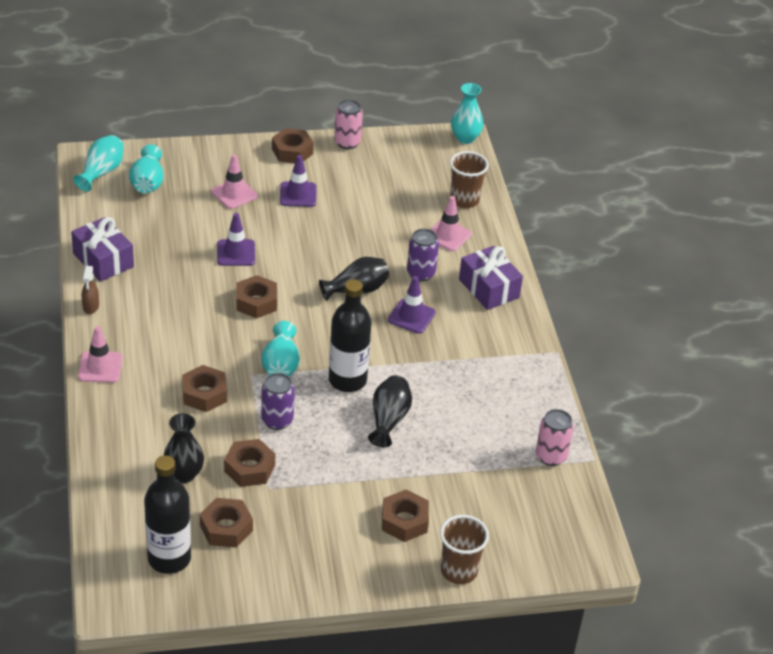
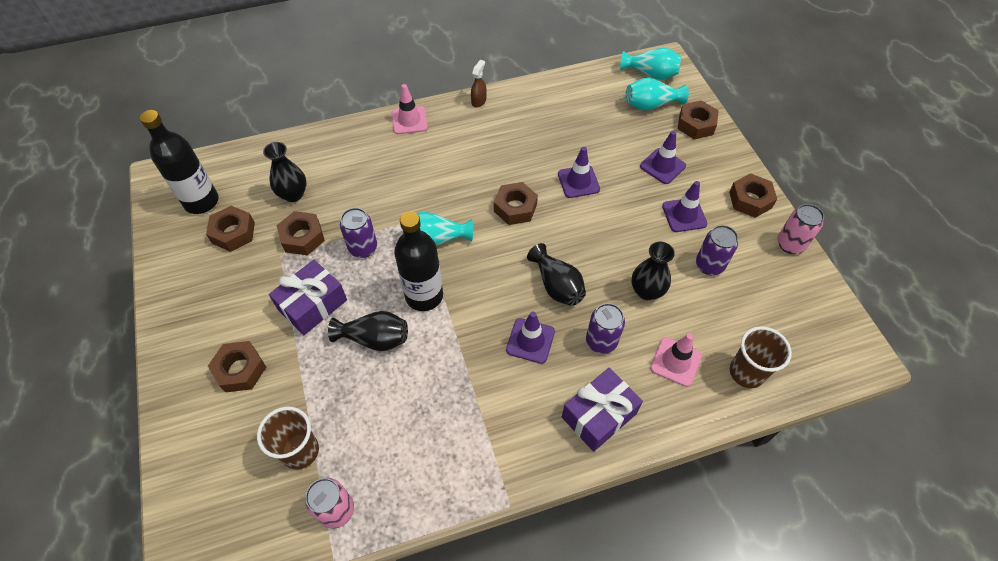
camera: 85 degrees right, 15 degrees up
purple gift [71,217,134,282] -> purple gift moved to [269,260,347,335]
brown spray bottle [82,266,99,314] -> brown spray bottle turned 120 degrees clockwise [471,60,487,108]
brown nut [182,365,227,412] -> brown nut moved to [678,100,719,139]
pink traffic cone [211,154,258,209] -> purple traffic cone [640,131,686,184]
brown cup [440,515,489,584] -> brown cup moved to [257,407,319,469]
turquoise vase [451,83,483,144] -> none
none -> black vase [632,242,675,300]
none -> purple can [696,225,738,275]

